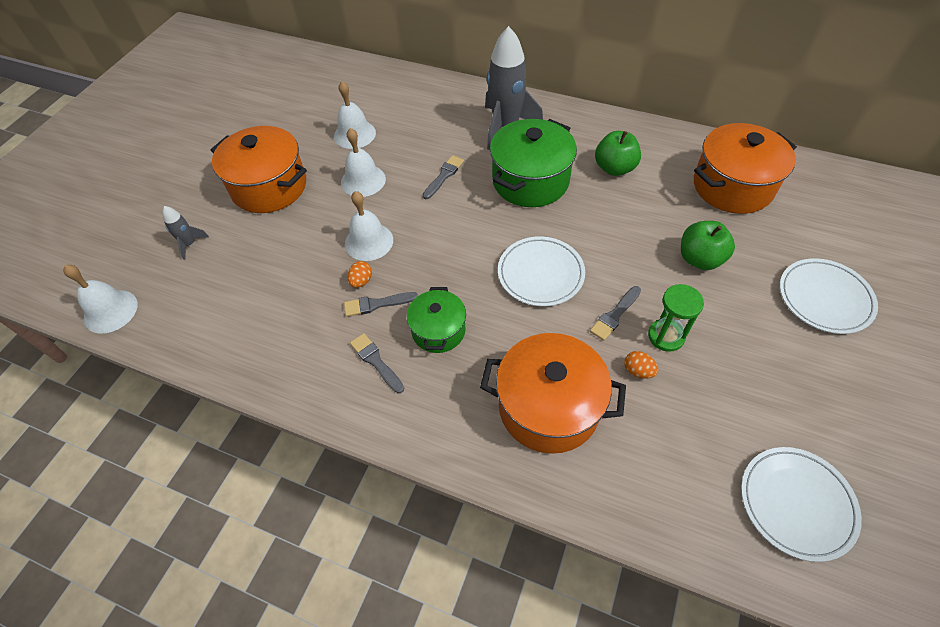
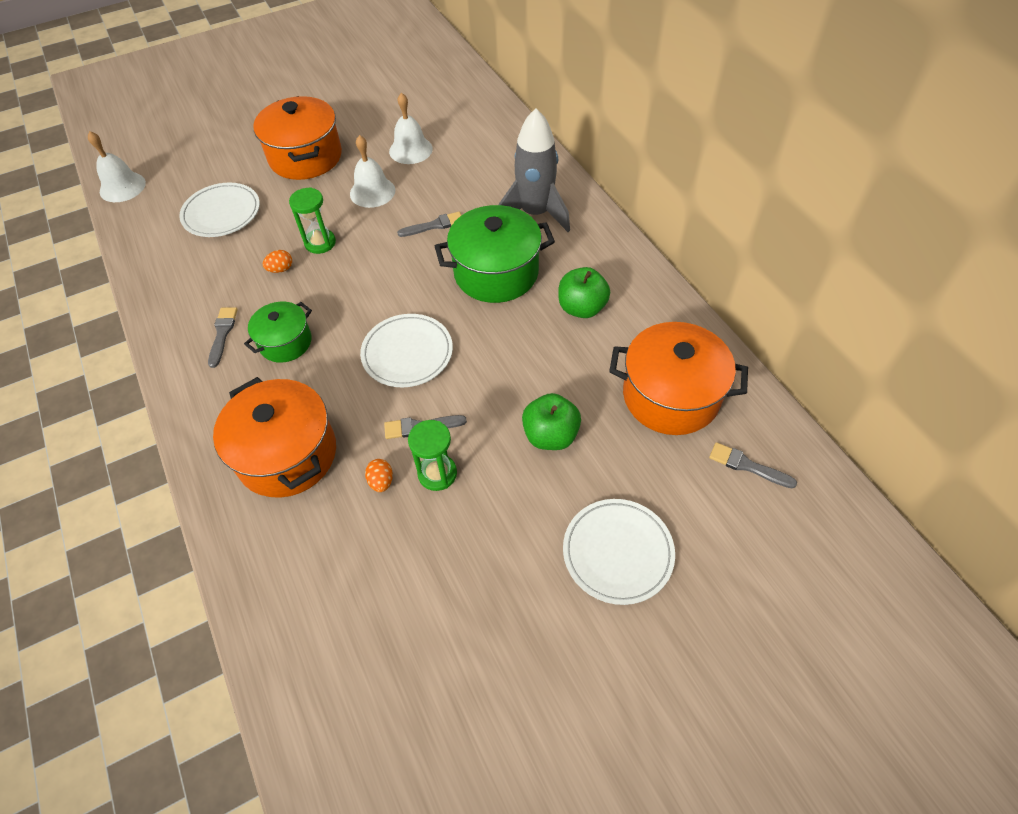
camera: 40 degrees right, 0 degrees up
grey rocket [162,206,209,260] -> none
grey brush [344,292,418,317] -> grey brush moved to [709,442,797,488]
white bell [345,191,393,261] -> green hourglass [289,187,336,254]
white plate [741,447,862,562] -> white plate moved to [179,183,260,237]

